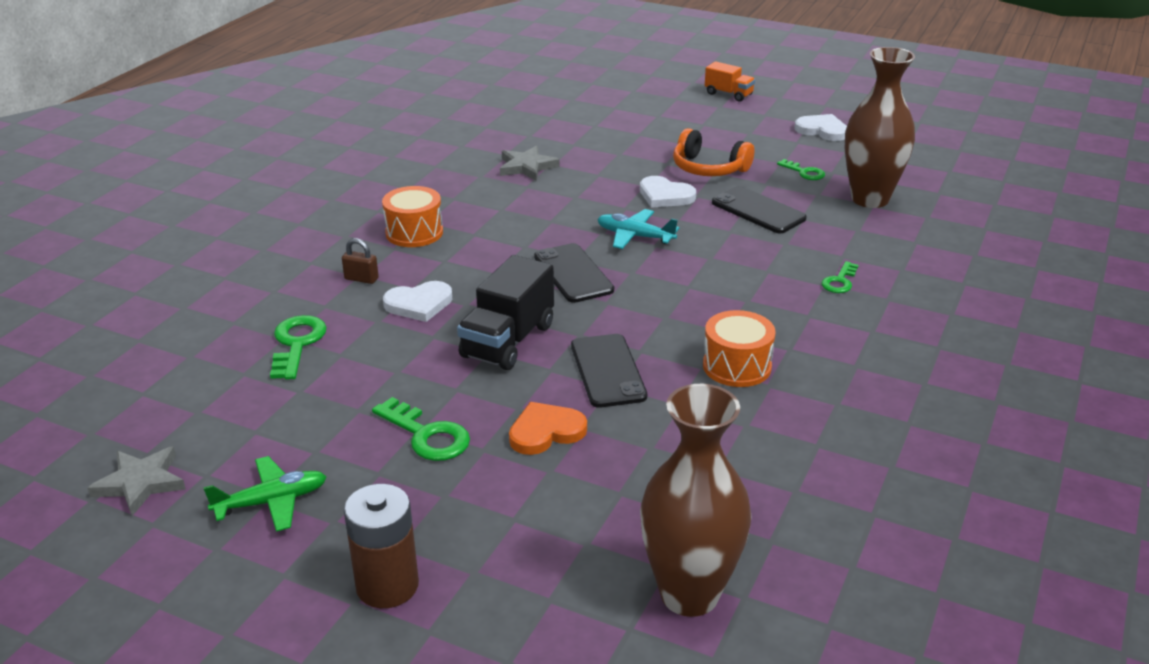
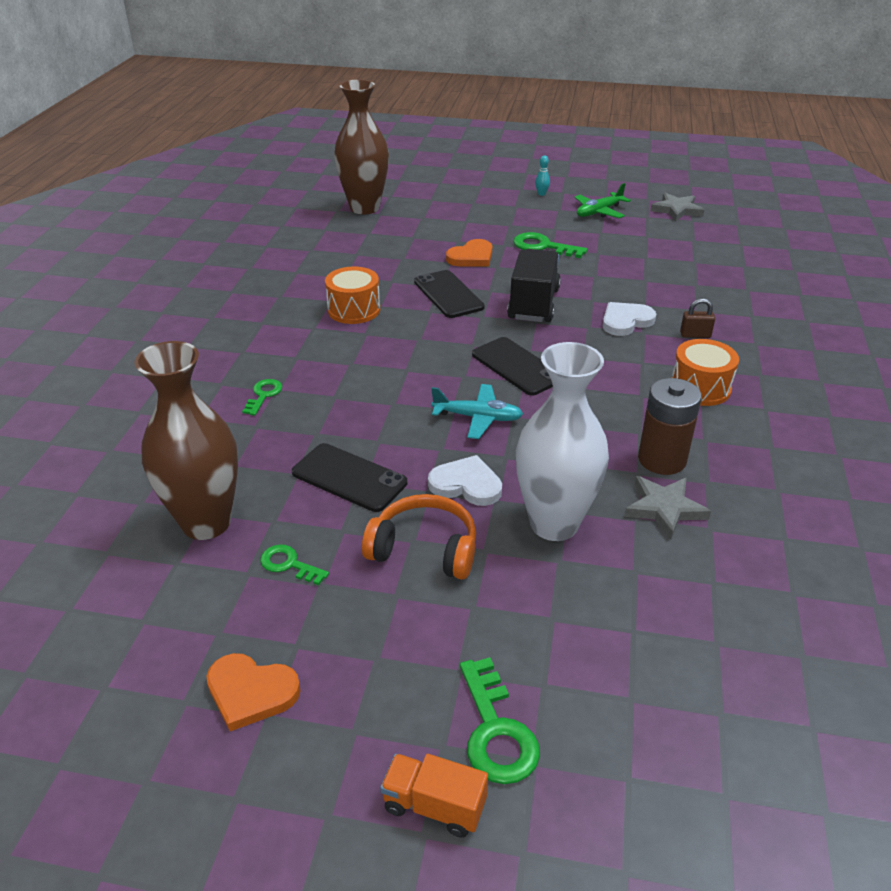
camera: 165 degrees right, 5 degrees up
green key [270,315,327,380] -> green key moved to [460,657,540,784]
brown battery [344,484,419,608] -> brown battery moved to [638,378,702,475]
white heart [794,114,847,141] -> orange heart [206,653,301,731]
none -> white vase [516,342,609,541]
none -> turquoise bowling pin [535,155,550,196]

